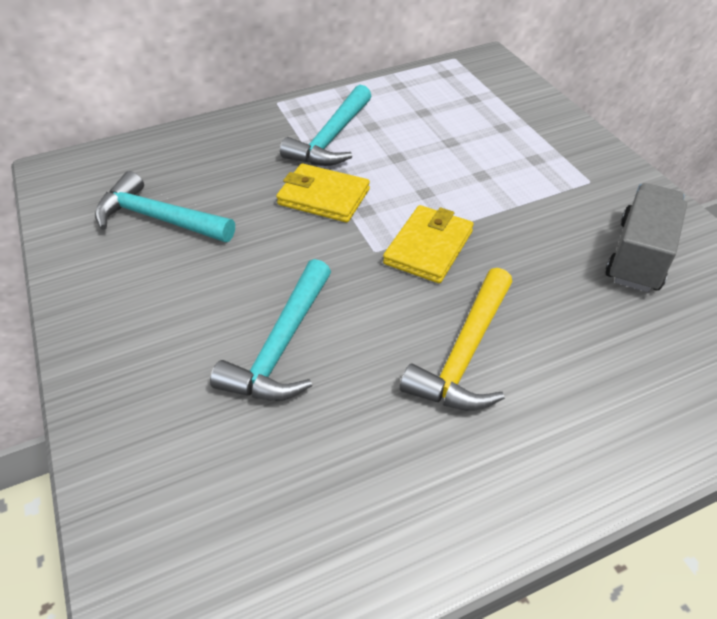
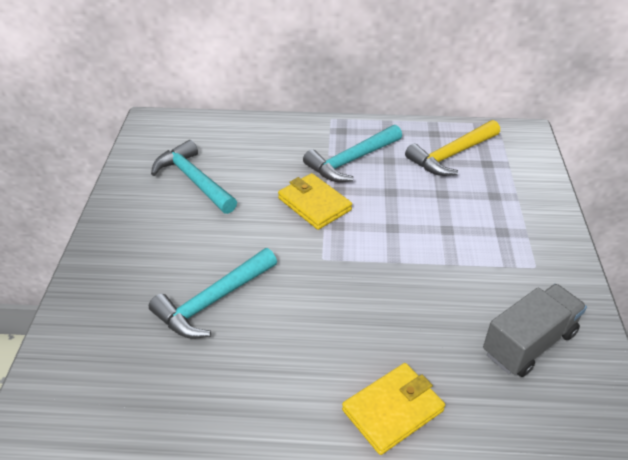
camera: 25 degrees right, 5 degrees down
yellow wallet [383,205,473,283] -> yellow wallet moved to [342,363,445,455]
yellow hammer [400,268,512,411] -> yellow hammer moved to [405,120,500,176]

